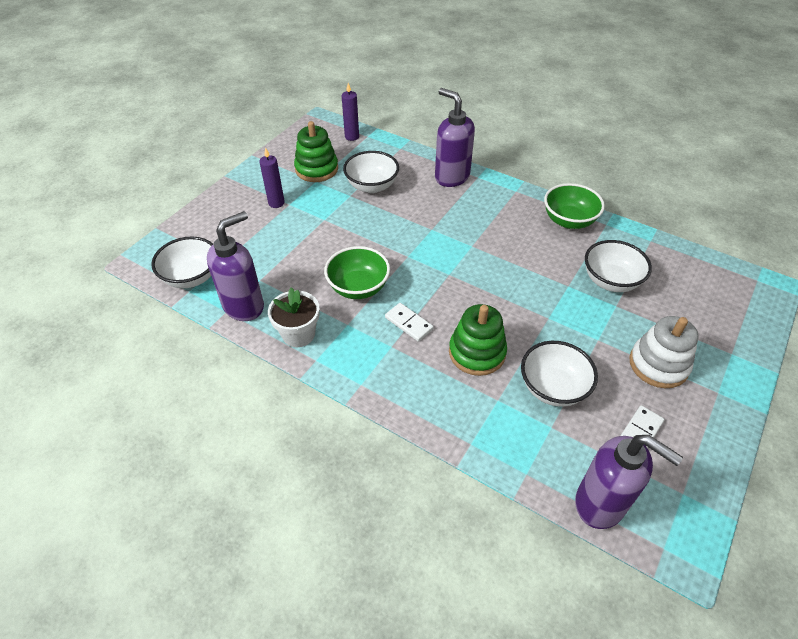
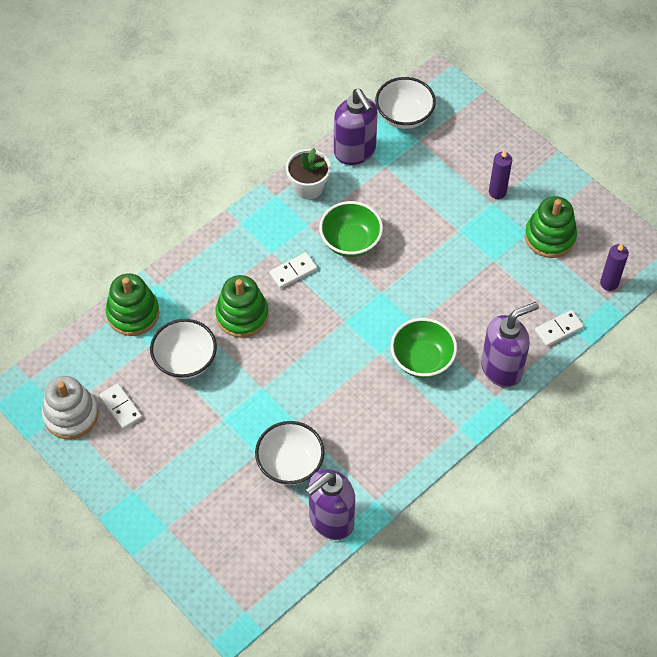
camera: 105 degrees right, 10 degrees up
white bowl [343,151,399,193] -> none
green bowl [544,183,605,229] -> green bowl moved to [391,318,457,378]
purple soap dispenser [575,435,683,529] -> purple soap dispenser moved to [305,469,355,540]
white stacking toy [629,316,699,388] -> white stacking toy moved to [42,376,98,439]
none -> green stacking toy [106,274,159,336]
none -> white domino [535,310,584,347]

